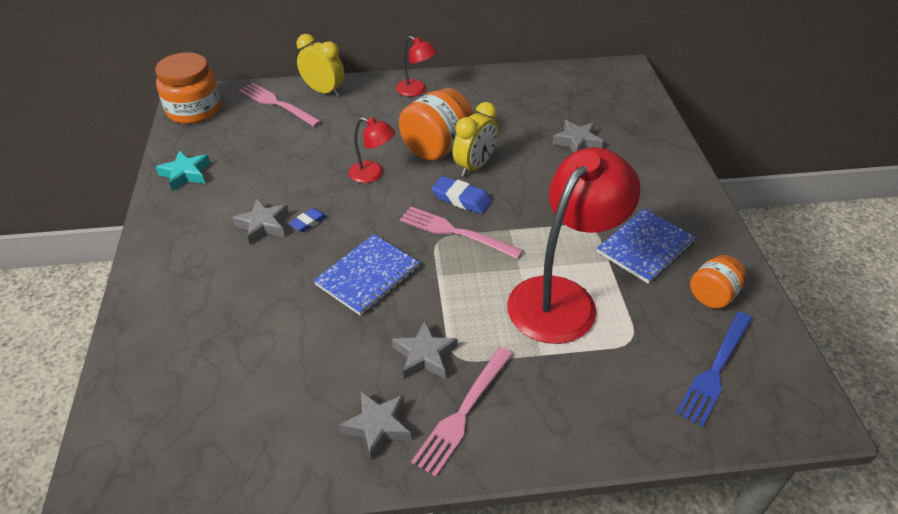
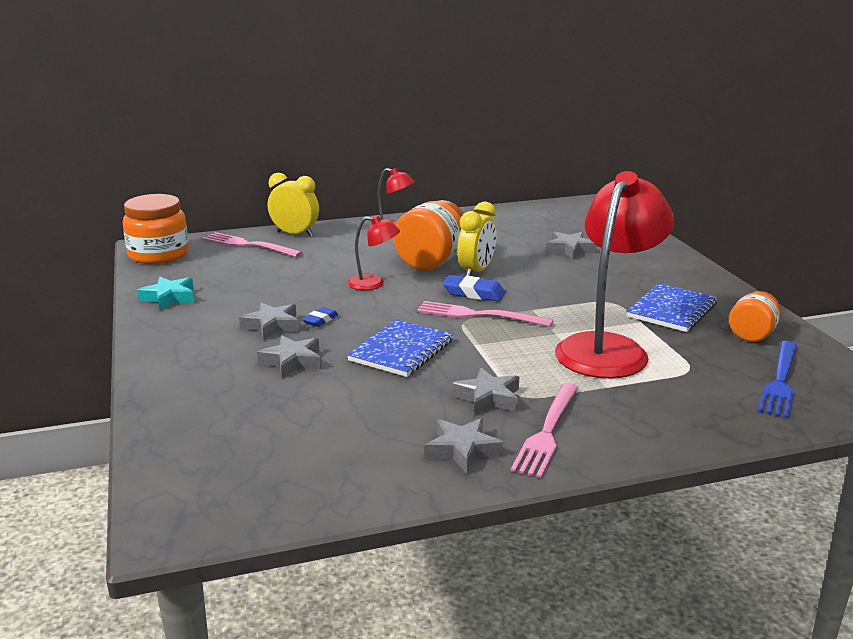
camera: 10 degrees left, 20 degrees down
none -> grey star [257,335,321,378]

